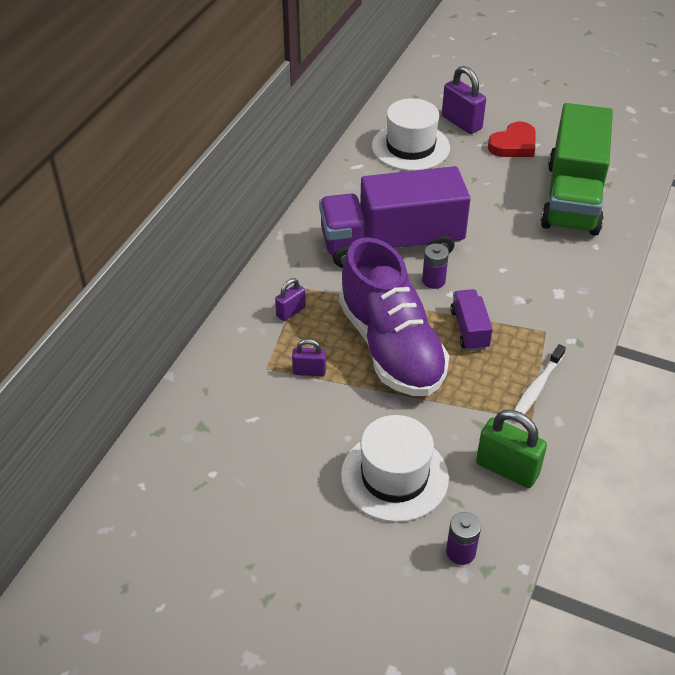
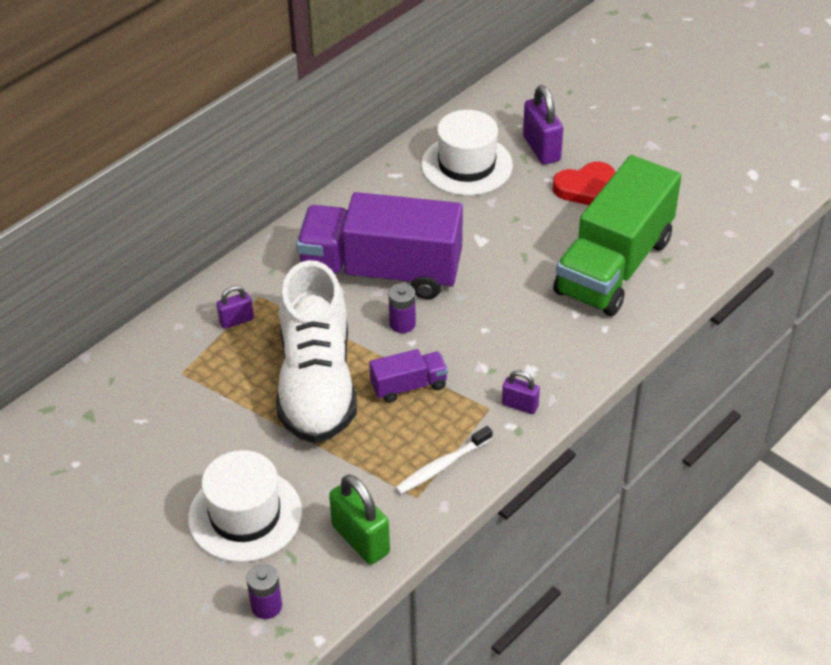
camera: 20 degrees right, 0 degrees up
purple padlock [292,339,326,376] -> purple padlock moved to [502,370,540,414]
purple shoe [339,237,449,396] -> white shoe [276,260,357,443]
purple truck [450,289,493,351] -> purple truck turned 60 degrees clockwise [369,349,448,403]

